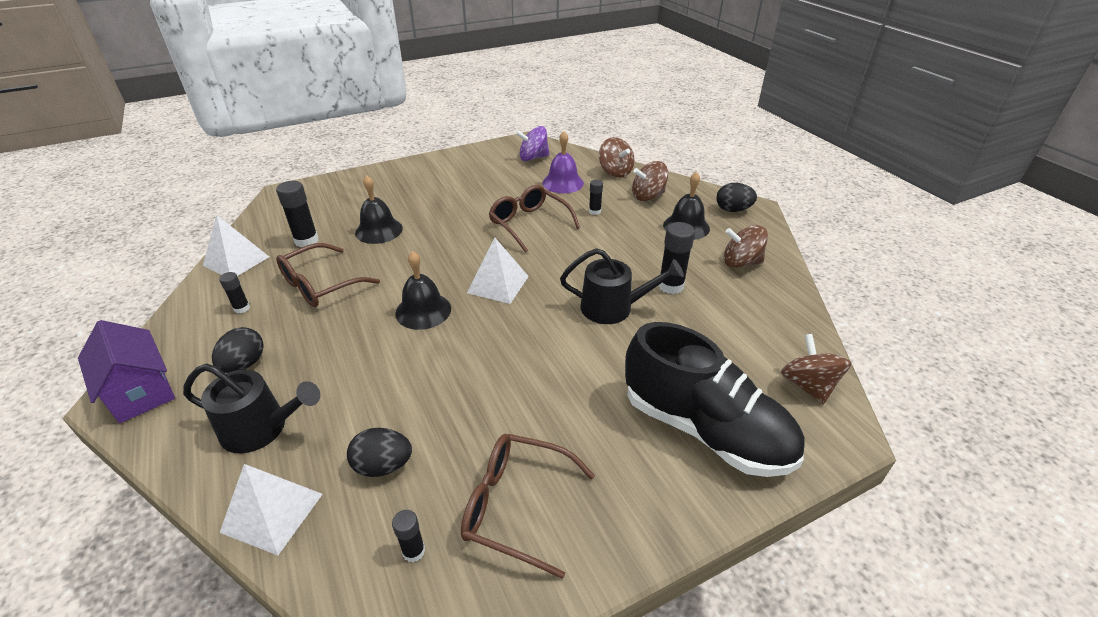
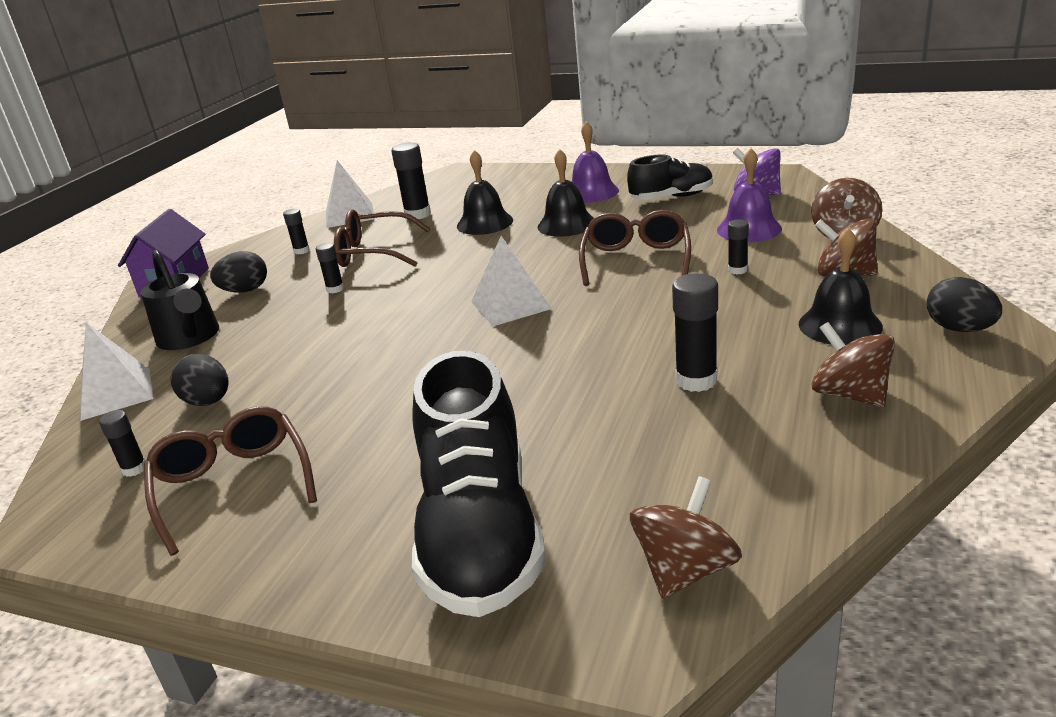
camera: 50 degrees right, 10 degrees down
black bell [395,251,451,330] -> black bell moved to [538,149,594,237]
black watering can [560,248,684,324] -> none
none -> black glue stick [316,243,344,293]
none -> purple bell [572,121,619,203]
none -> black shoe [627,155,713,200]

